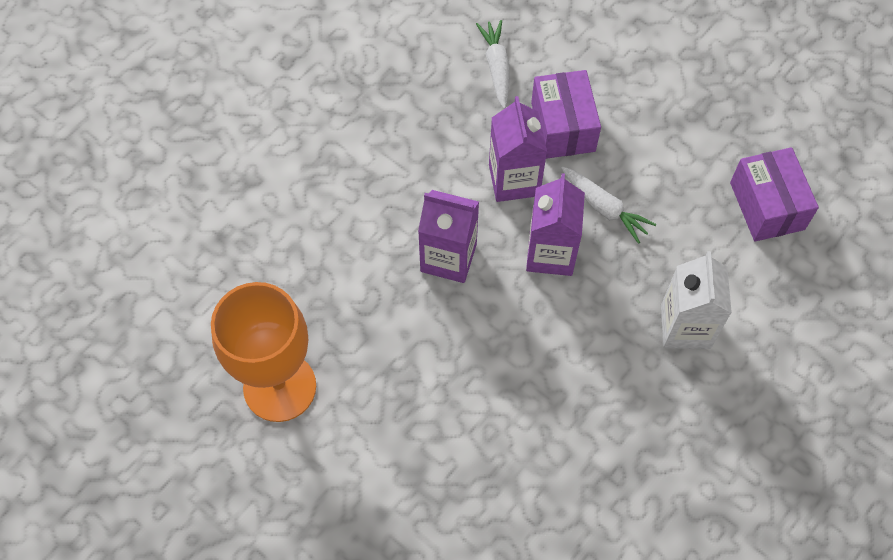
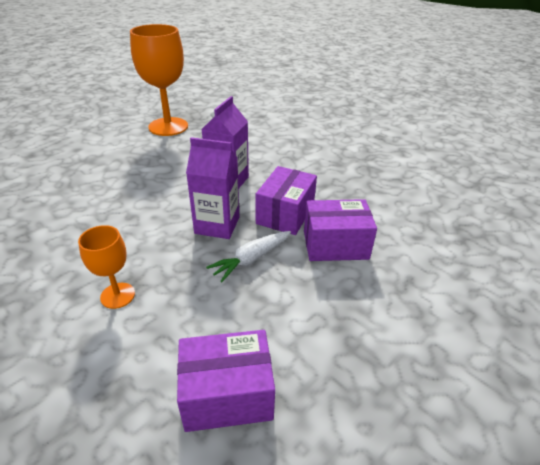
camera: 95 degrees right, 25 degrees down
white carrot [476,20,509,109] -> none
purple carton [489,96,547,202] -> purple box [256,166,317,235]
white carton [661,251,732,349] -> orange goblet [78,225,135,309]

